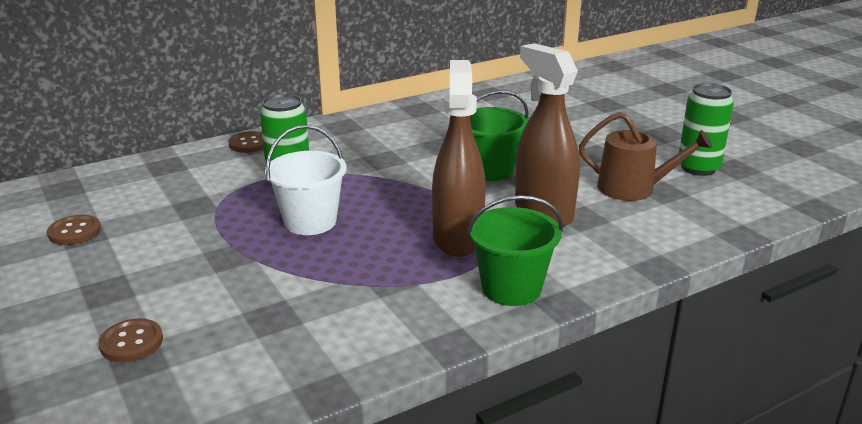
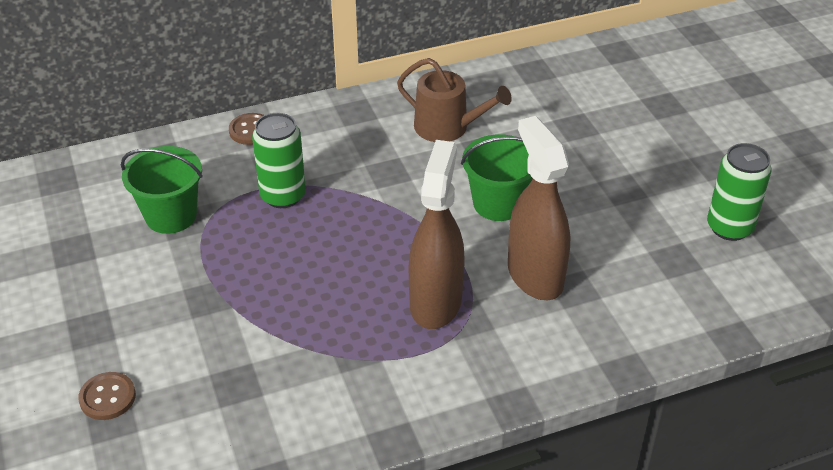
camera: 10 degrees right, 15 degrees up
brown button [47,215,101,245] -> none
white bucket [265,125,347,235] -> none
green bucket [467,195,563,306] -> green bucket moved to [121,146,203,234]
brown watering can [579,112,712,201] -> brown watering can moved to [397,58,512,142]

